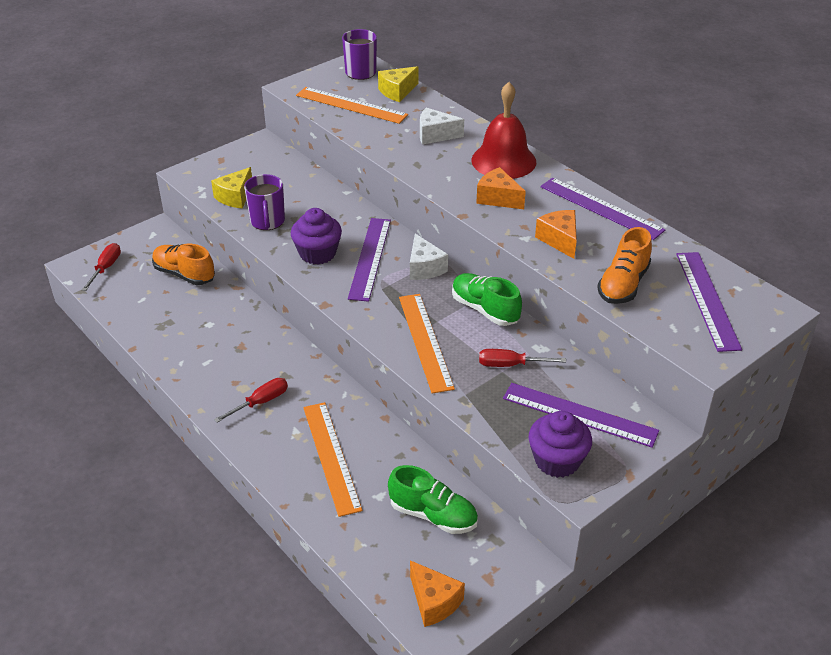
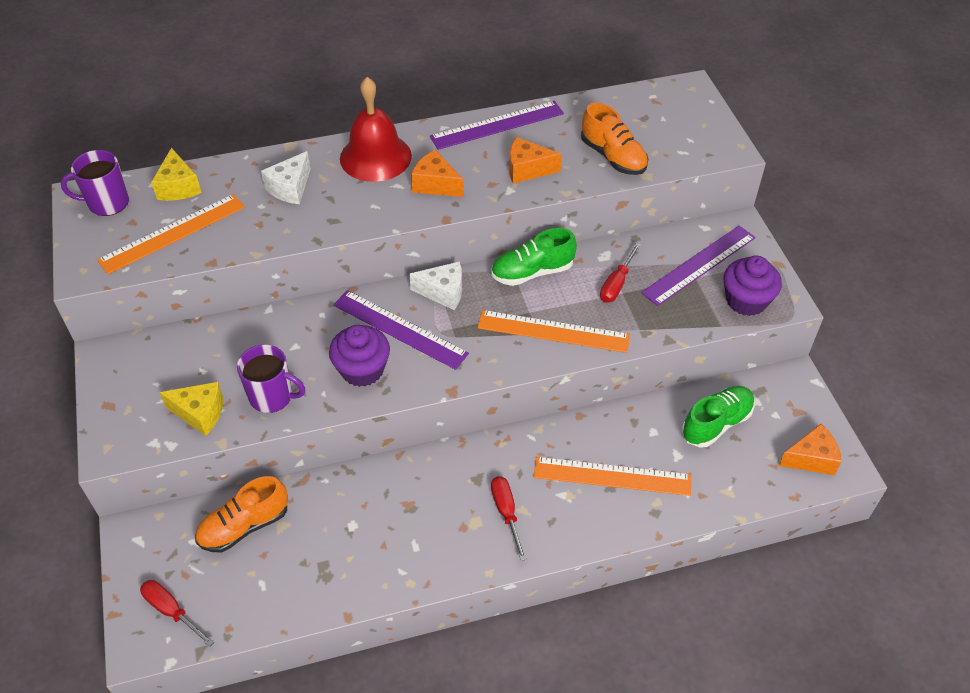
camera: 65 degrees left, 10 degrees up
yellow cheese [211,167,252,209] -> yellow cheese turned 45 degrees counterclockwise [159,382,223,436]
orange cheese [476,167,526,209] -> orange cheese turned 60 degrees clockwise [411,150,464,197]
purple ruler [676,252,742,352] -> none

